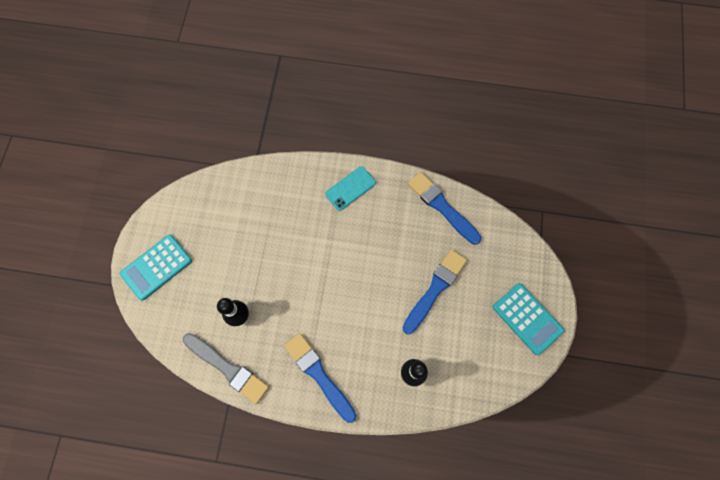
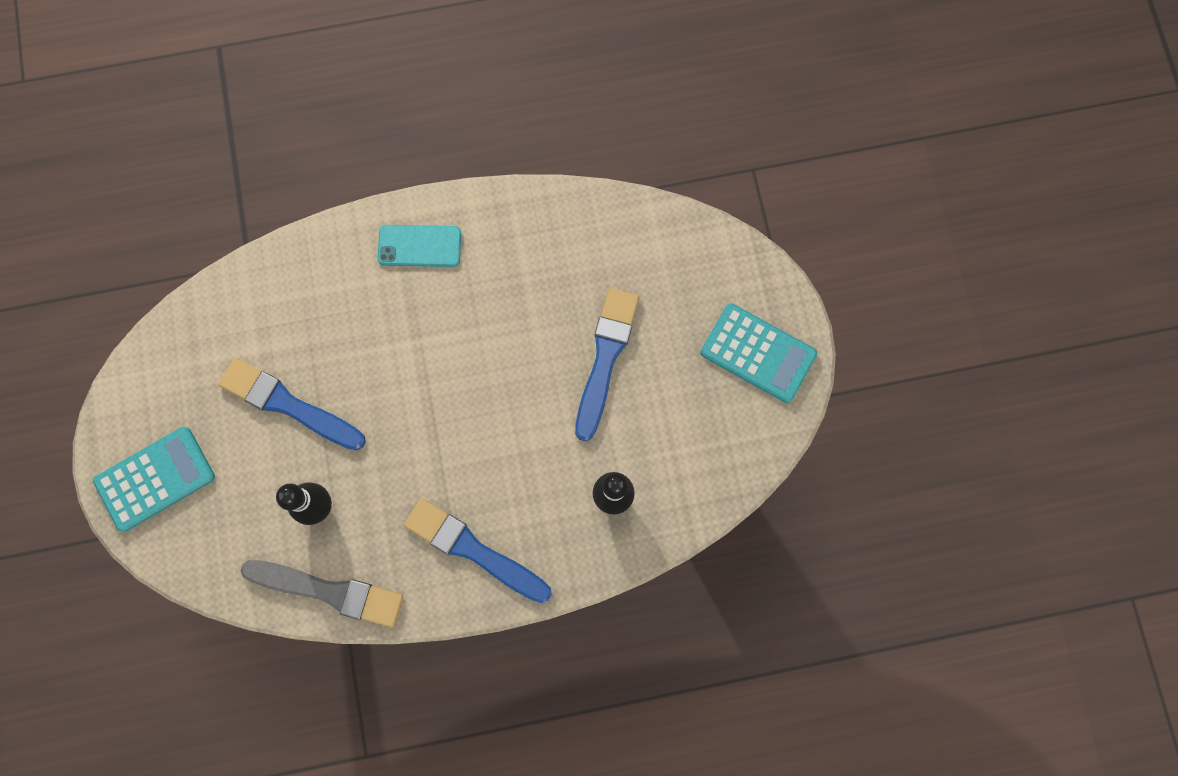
camera: 20 degrees left, 5 degrees up
turquoise calculator [120,234,192,301] -> turquoise calculator turned 150 degrees counterclockwise [93,427,215,532]
turquoise phone [325,166,376,211] -> turquoise phone turned 60 degrees clockwise [377,225,461,267]
blue brush [408,172,482,245] -> blue brush moved to [218,358,366,450]

